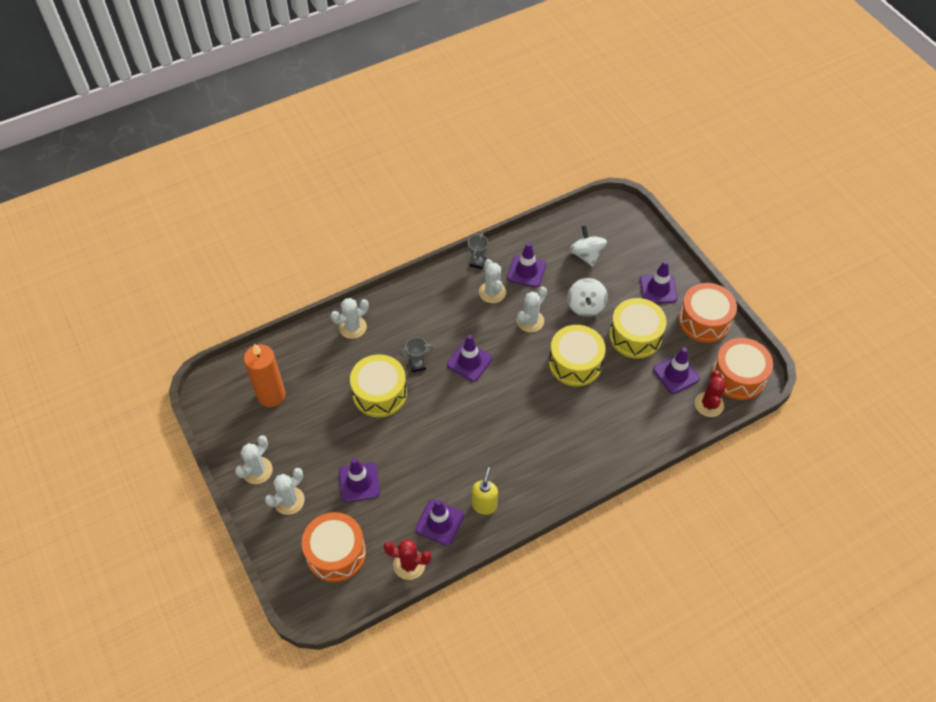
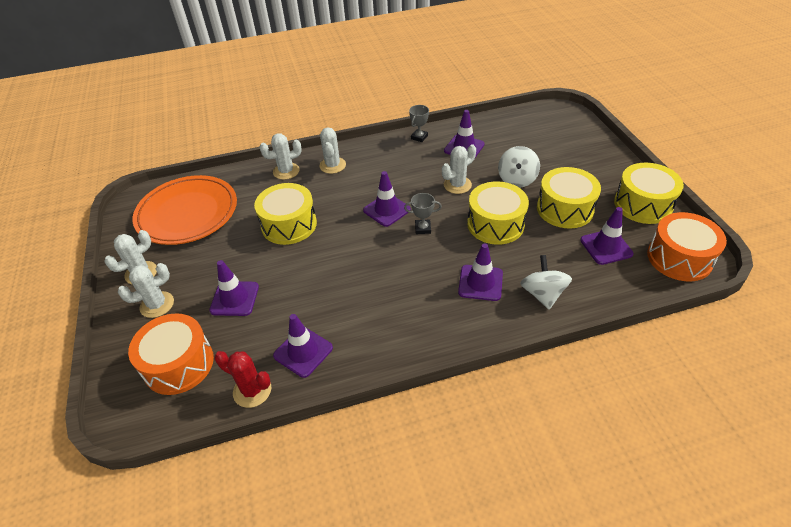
camera: 15 degrees right, 10 degrees down
orange candle [244,344,286,407] -> orange plate [132,175,237,245]
grey trophy [399,337,434,373] -> grey trophy moved to [404,193,442,234]
yellow soap dispenser [472,467,498,515] -> none
white cactus [479,259,506,303] -> white cactus moved to [319,127,346,174]
white spinning top [569,225,607,267] -> white spinning top moved to [520,255,572,309]
purple traffic cone [640,261,677,303] -> purple traffic cone moved to [458,243,503,301]
orange drum [678,283,737,343] -> yellow drum [614,163,684,224]
red cactus [695,370,727,417] -> none

